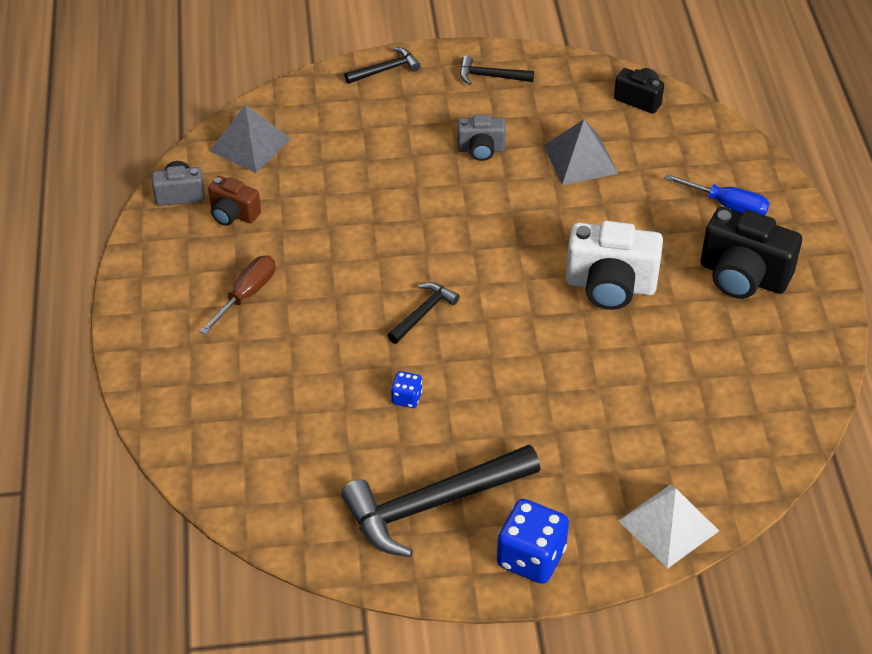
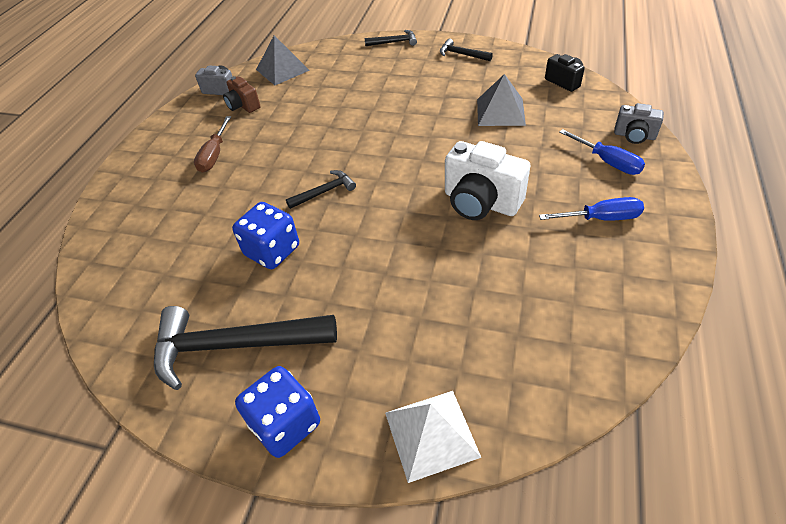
camera: 25 degrees right, 0 degrees up
brown screwdriver [199,256,275,335] -> brown screwdriver turned 135 degrees clockwise [194,116,231,173]
blue dice [391,371,422,408] -> blue dice [232,202,299,269], size x2.00
grey camera [457,115,506,161] -> grey camera moved to [614,103,664,144]
black camera [700,207,802,299] -> blue screwdriver [539,197,644,221]

